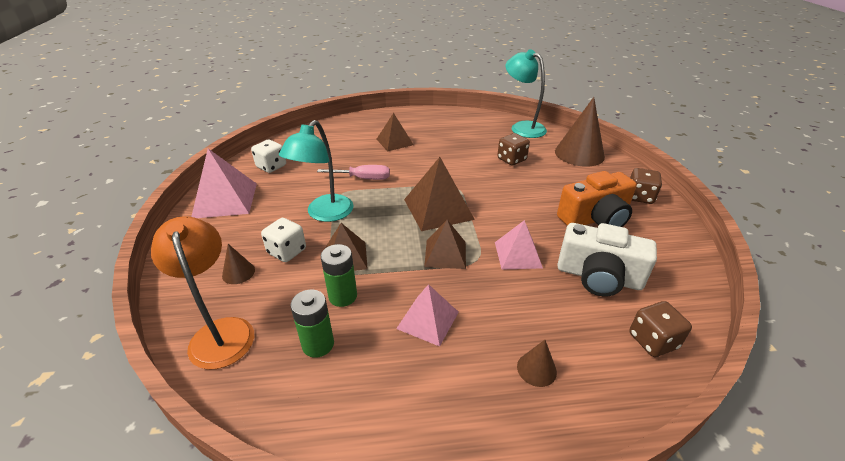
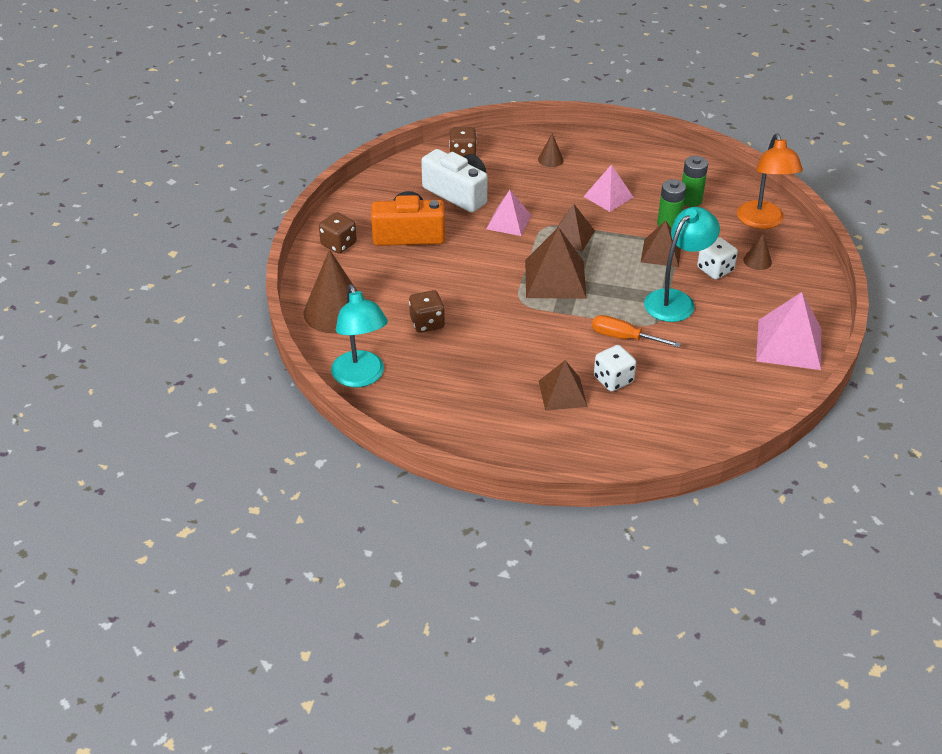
camera: 160 degrees left, 5 degrees up
white dice [251,140,286,173] -> white dice moved to [594,345,636,391]
pink screwdriver [317,165,390,180] -> orange screwdriver [592,315,681,347]

